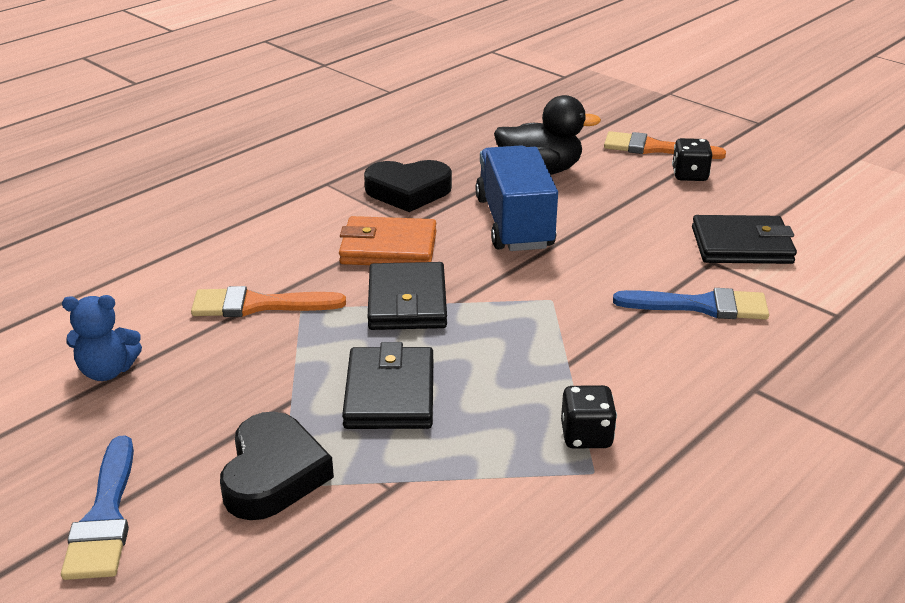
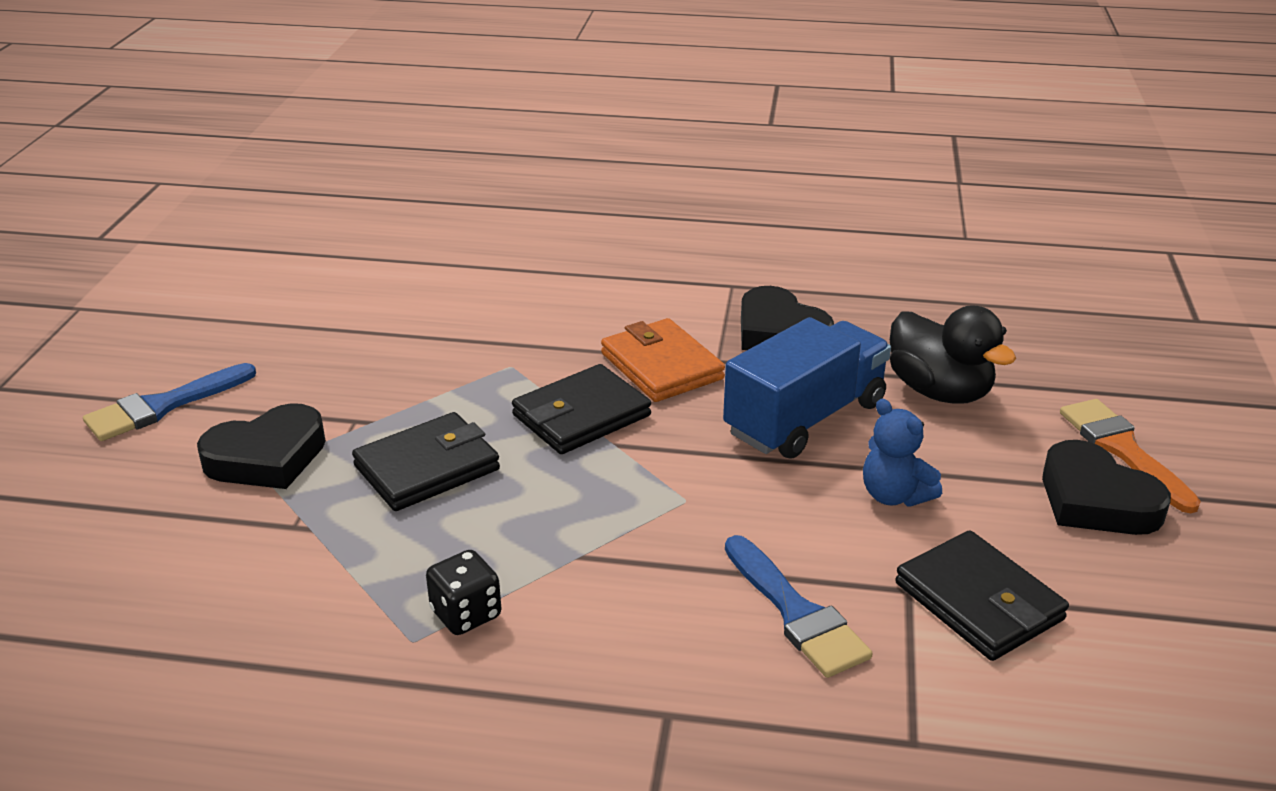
camera: 55 degrees right, 0 degrees up
blue teddy bear [62,295,142,381] -> blue teddy bear moved to [863,399,942,507]
orange brush [191,286,346,317] -> none
black dice [672,138,712,181] -> black heart [1042,440,1171,535]

